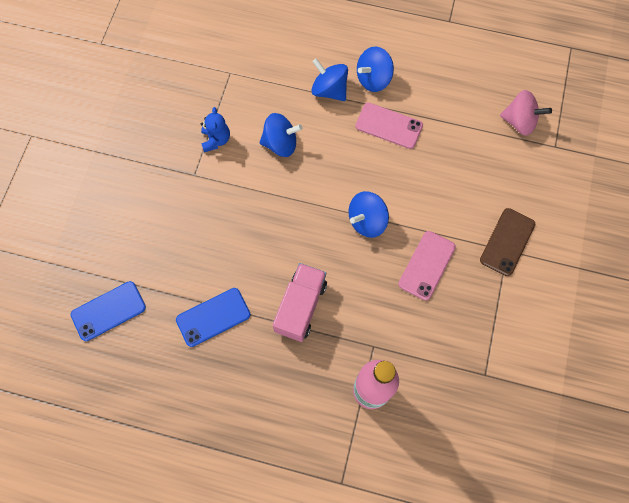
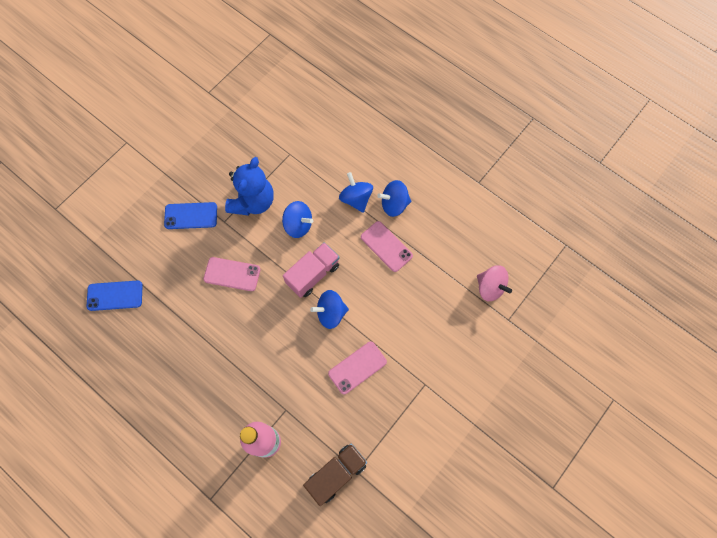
camera: 25 degrees right, 0 degrees up
blue phone [176,288,251,347] -> blue phone moved to [164,202,217,229]
blue teddy bear [201,107,230,152] -> blue teddy bear [225,157,273,216], size x1.89
pink truck [273,263,327,342] -> pink truck moved to [283,242,340,298]
brown phone [480,208,535,276] -> none
none -> pink phone [203,257,261,291]
none -> brown truck [303,443,367,506]

